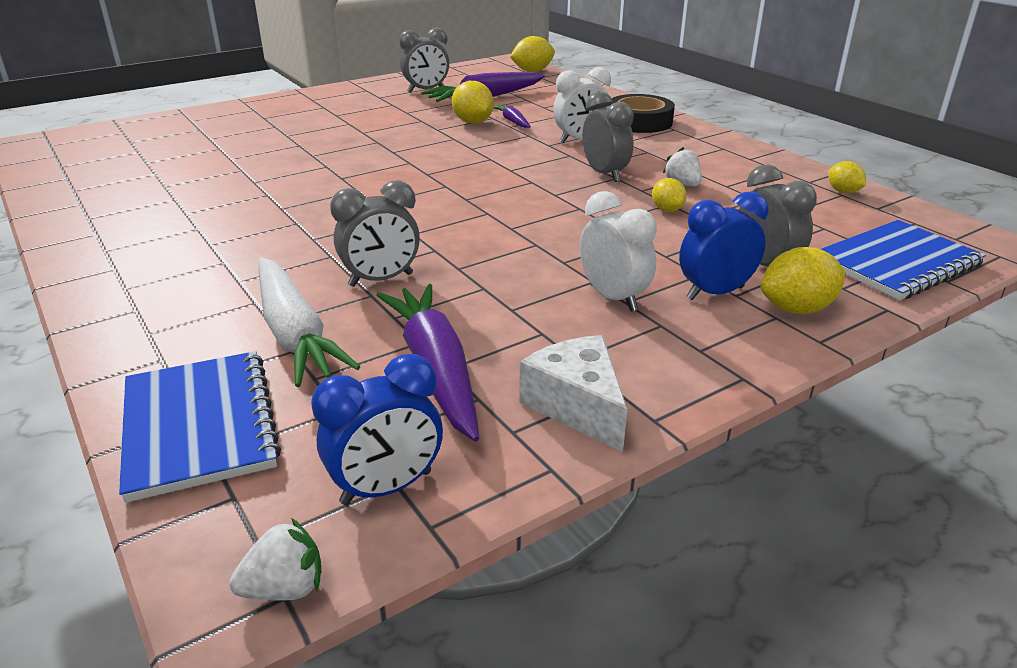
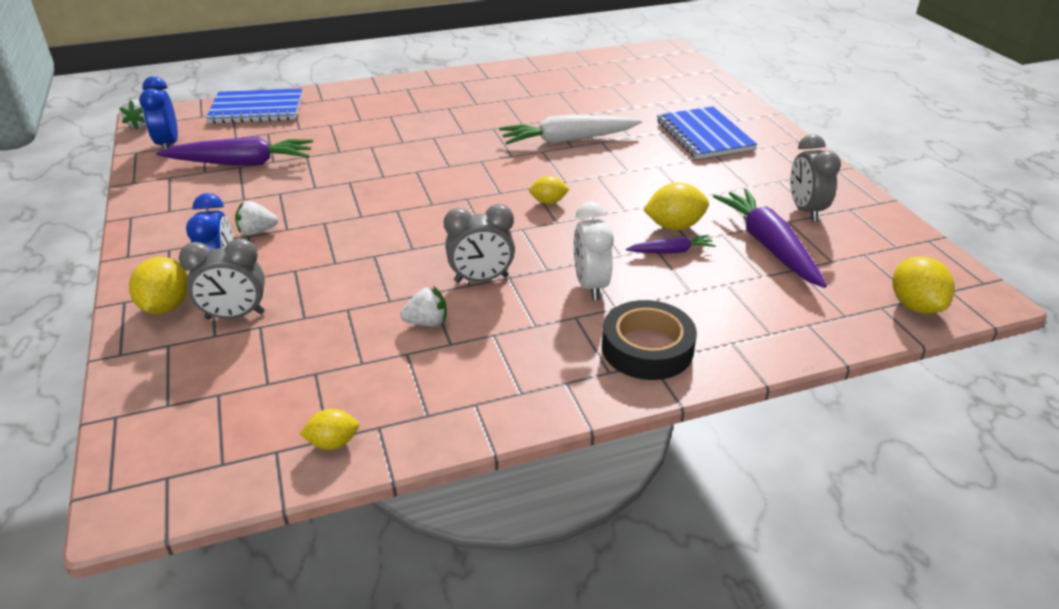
camera: 105 degrees right, 5 degrees up
white carrot [259,257,360,387] -> white carrot moved to [499,115,642,144]
grey clock [330,180,420,287] -> none
white cheese [519,335,627,452] -> none
white clock [580,191,657,312] -> white strawberry [235,201,278,235]
yellow lemon [652,178,687,212] -> yellow lemon moved to [529,176,570,204]
blue notebook [821,220,986,300] -> blue notebook moved to [657,107,757,159]

